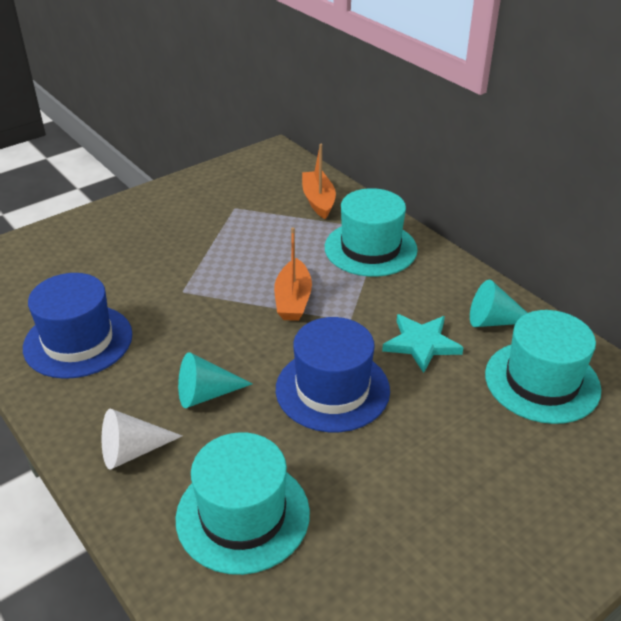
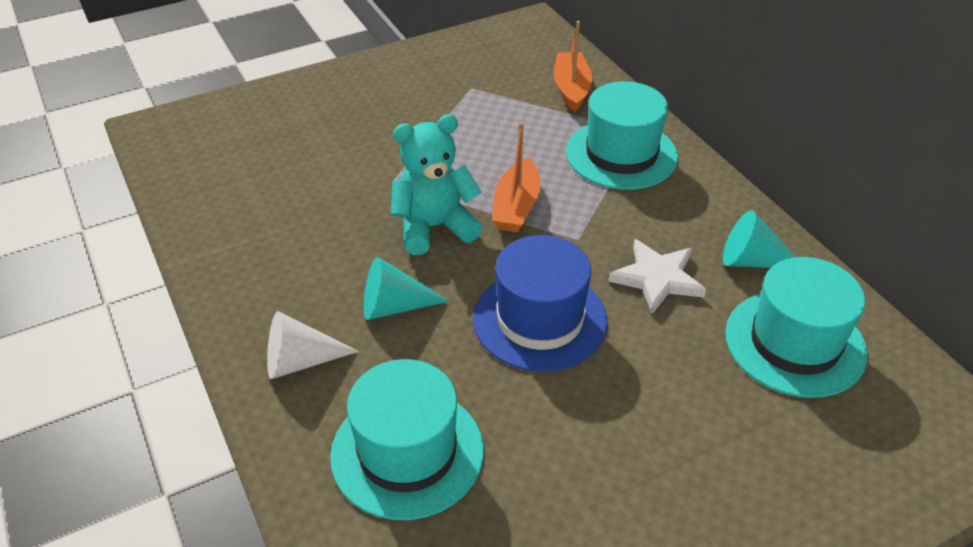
camera: 10 degrees right, 5 degrees up
blue hat [23,273,132,379] -> none
turquoise star [382,314,464,373] -> white star [608,239,706,314]
none -> turquoise teddy bear [391,114,482,255]

